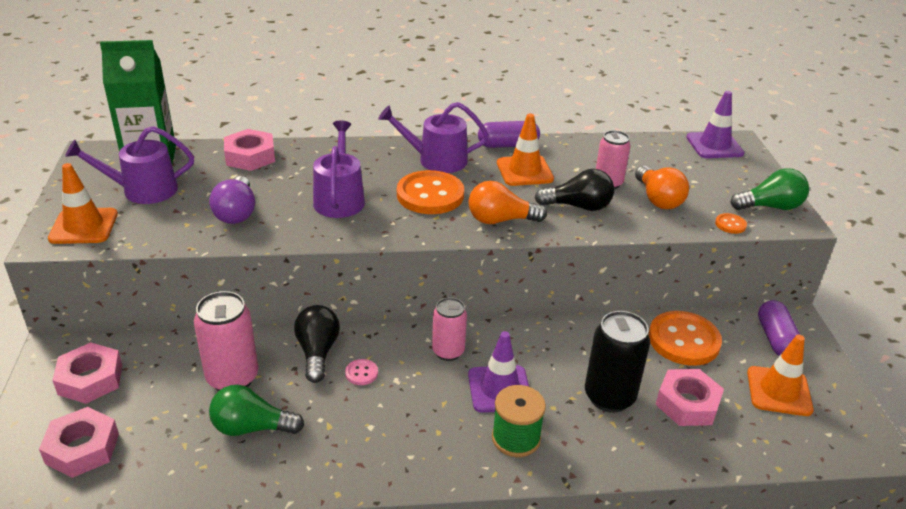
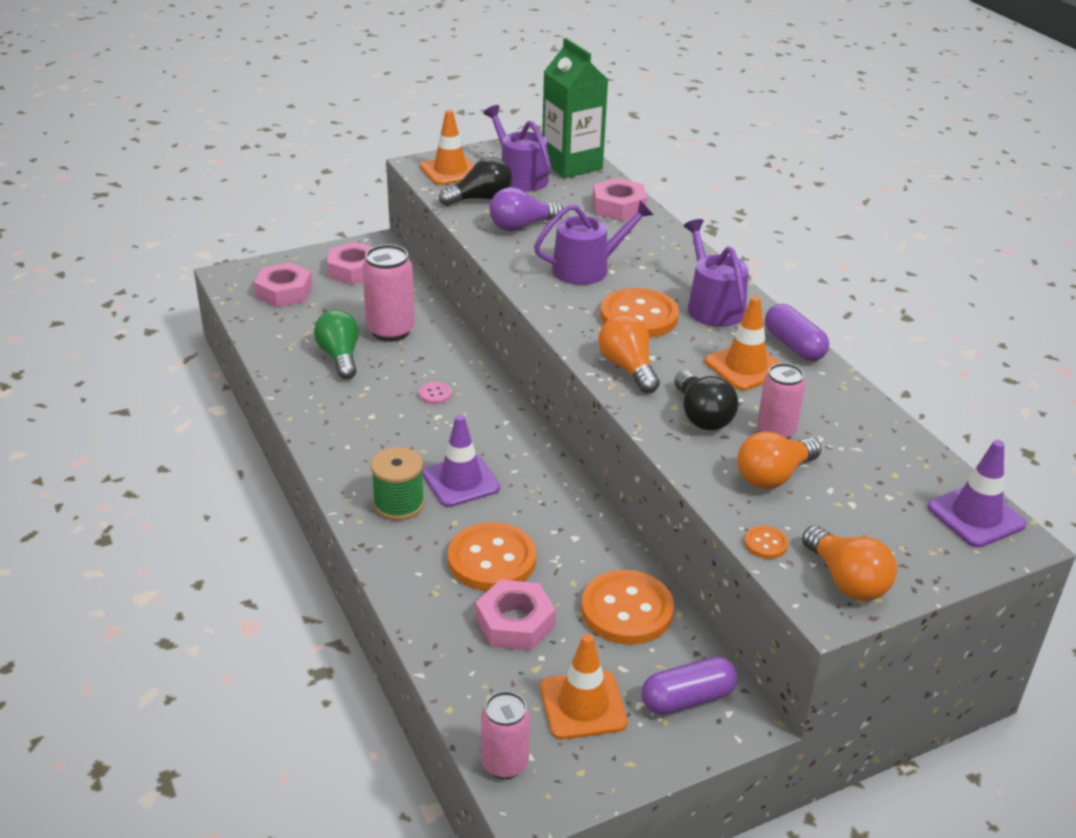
camera: 70 degrees right, 0 degrees up
black light bulb [294,305,340,383] -> black light bulb moved to [439,157,512,206]
pink can [432,297,467,361] -> pink can moved to [481,691,530,779]
black can [585,311,650,413] -> orange button [448,522,536,591]
green light bulb [731,168,809,210] -> orange light bulb [802,525,897,601]

